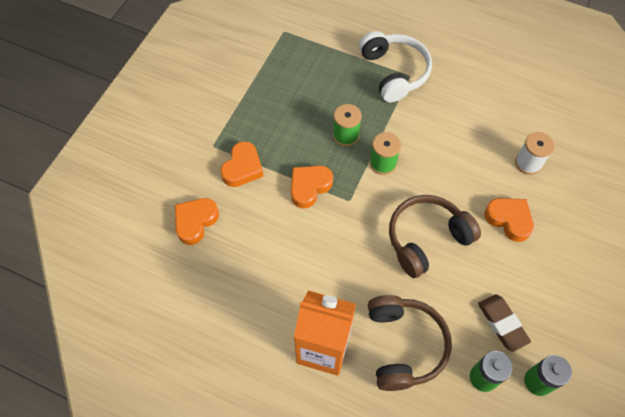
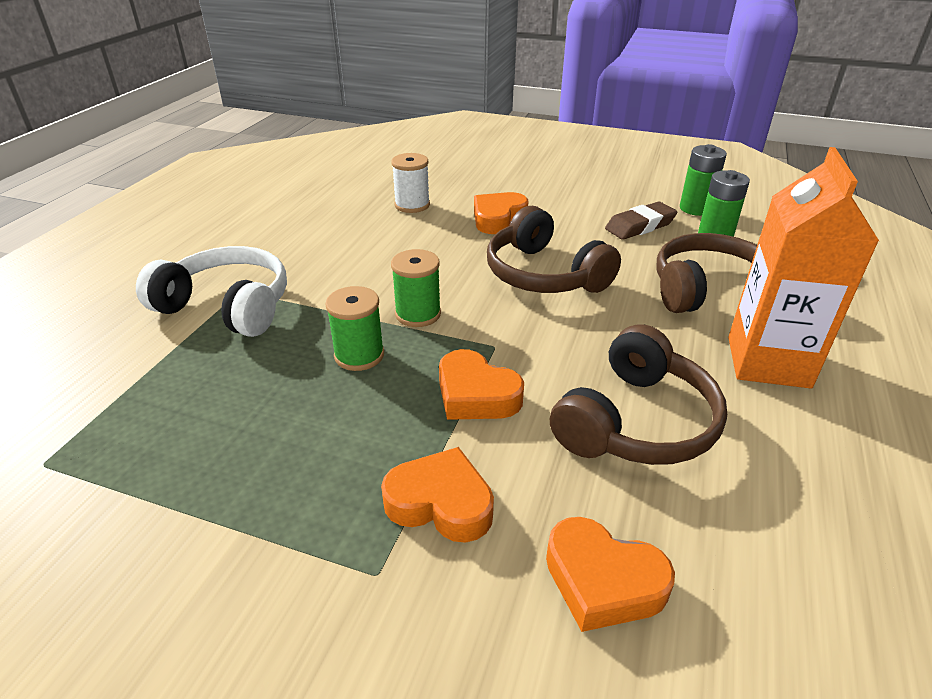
camera: 95 degrees left, 25 degrees down
white headphones [359,31,432,102] -> white headphones turned 45 degrees clockwise [136,246,287,337]
none -> brown headphones [550,324,727,465]

